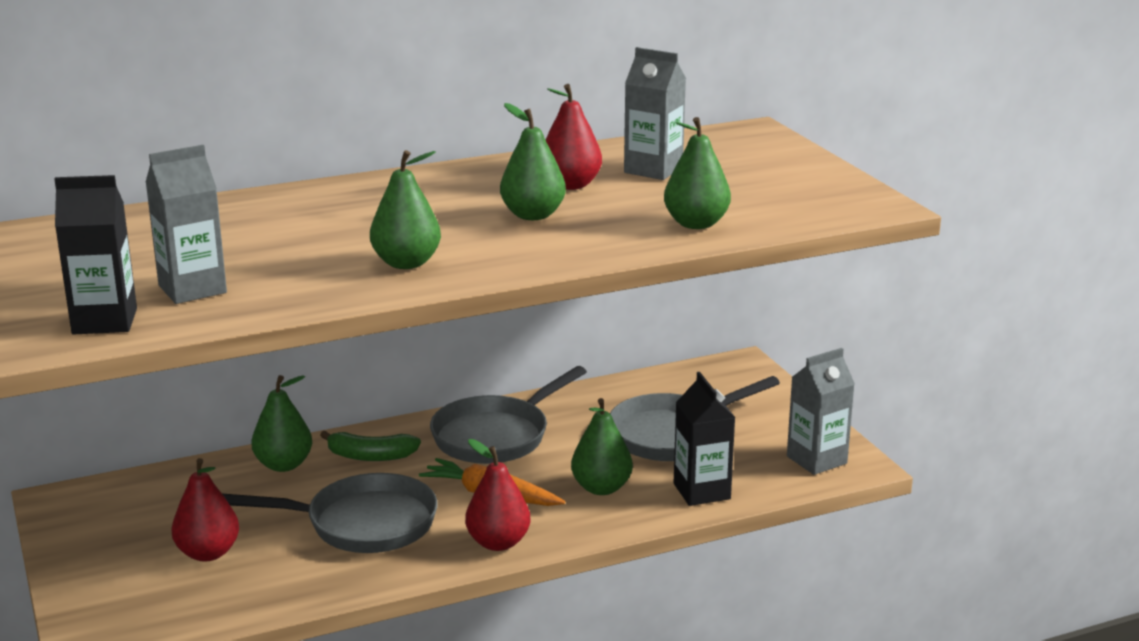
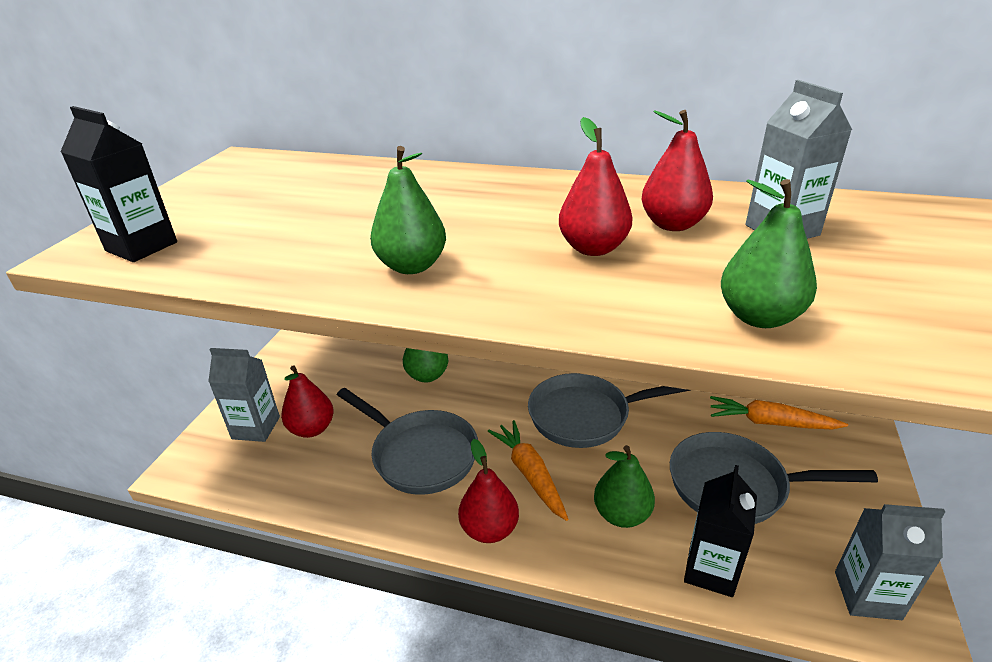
camera: 40 degrees right, 10 degrees up
grey carton [145,145,227,304] -> grey carton moved to [208,348,280,442]
green banana [320,430,421,461] -> none
green pear [500,103,566,220] -> red pear [559,117,633,256]
none -> orange carrot [710,396,848,429]

